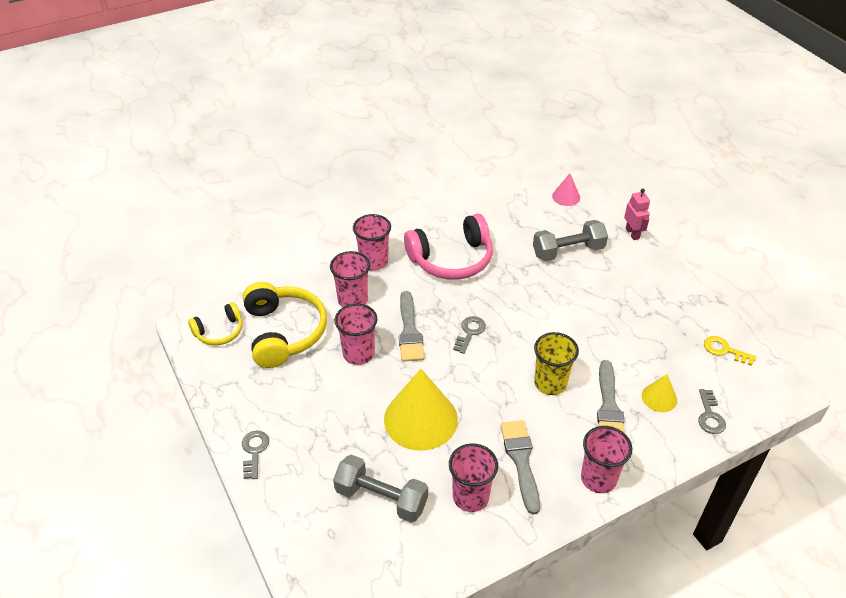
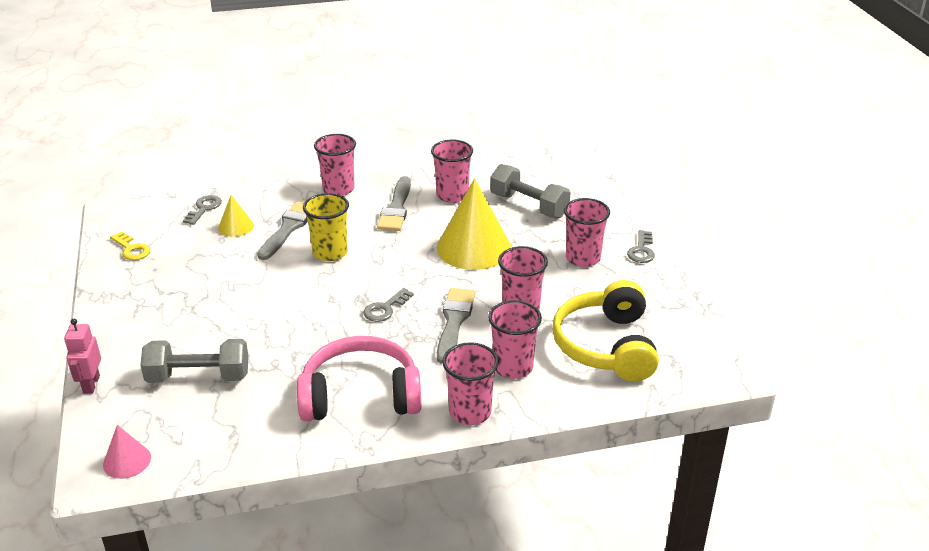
camera: 165 degrees left, 10 degrees down
yellow headphones [188,302,242,346] -> none
none -> pink cup [564,198,610,267]

